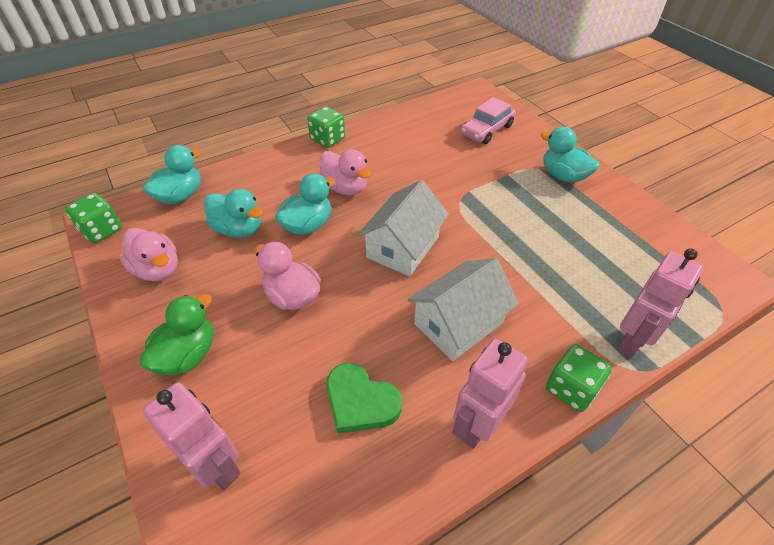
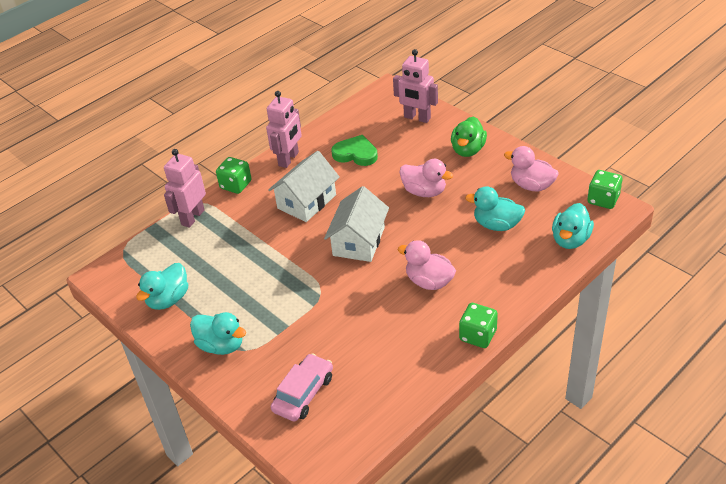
camera: 170 degrees right, 5 degrees down
turquoise duck [275,173,335,235] -> turquoise duck moved to [136,263,188,310]

